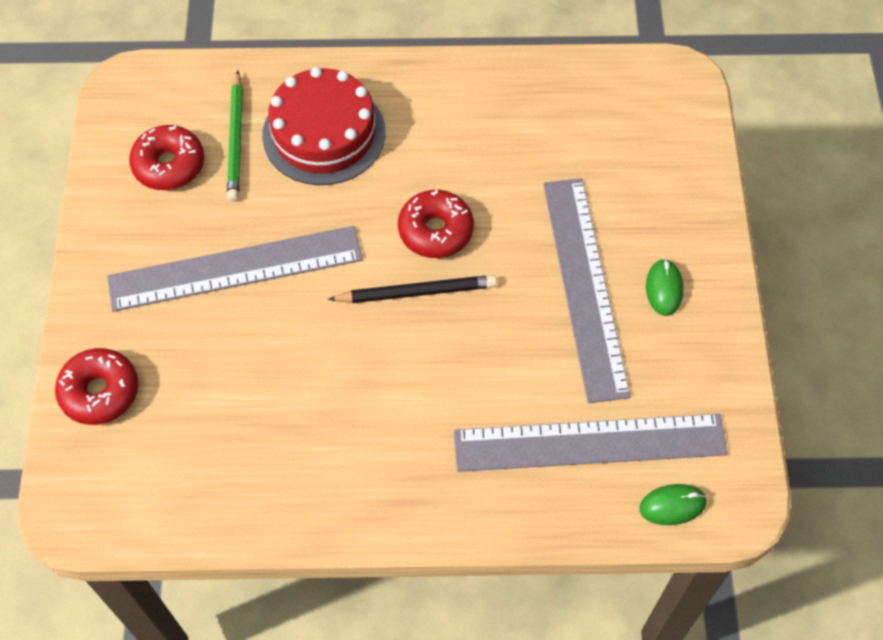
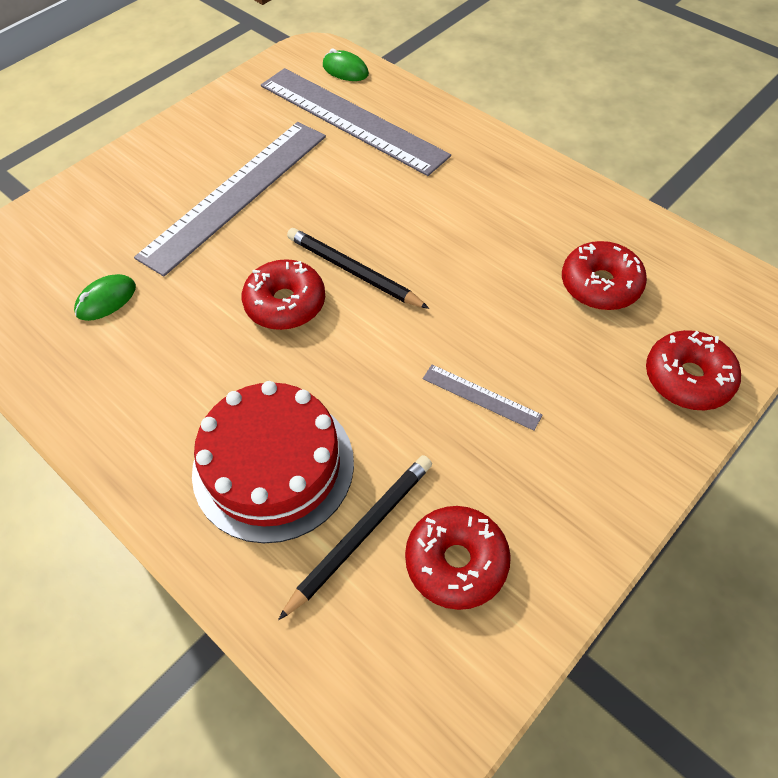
camera: 135 degrees left, 5 degrees down
grey ruler [107,226,363,312] -> grey ruler [423,365,543,431], size x0.42
green pencil [227,70,243,202] -> black pencil [278,455,432,620]
green mouse [646,259,684,316] -> green mouse moved to [74,274,136,321]
none -> red donut [562,241,647,310]

